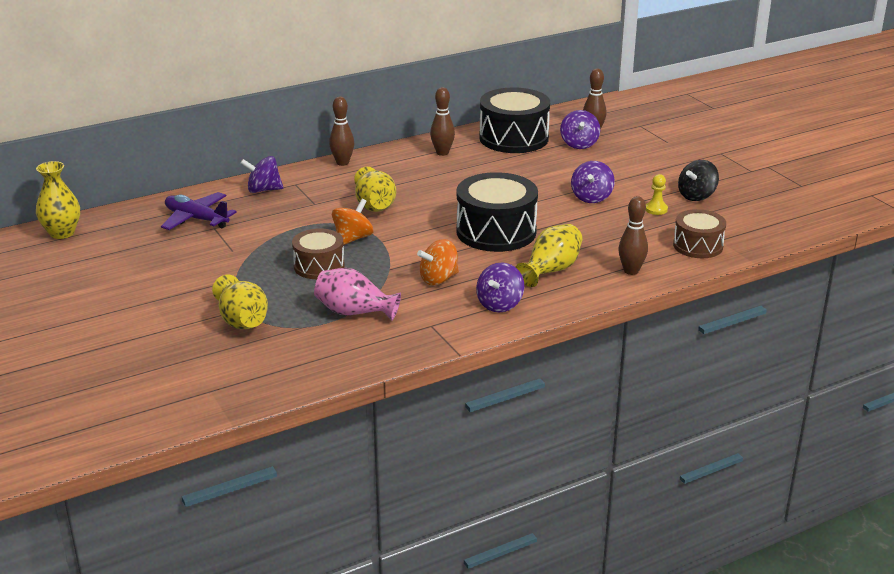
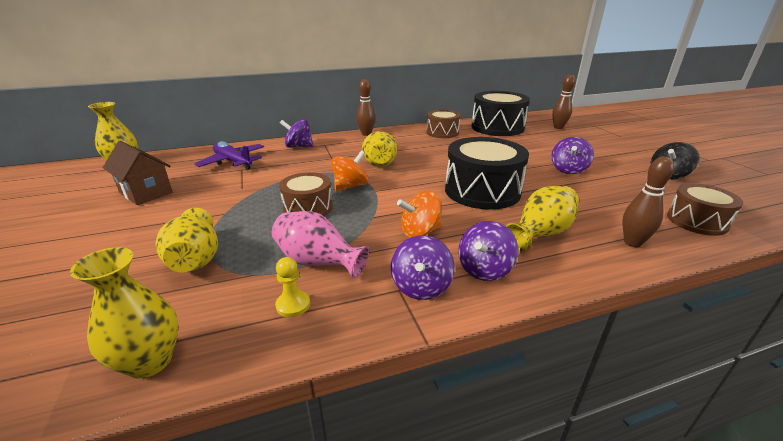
camera: 10 degrees right, 0 degrees up
brown bowling pin [430,87,455,156] -> brown drum [427,110,461,138]
purple spinning top [560,110,600,149] -> purple spinning top moved to [391,235,455,300]
yellow pawn [645,174,668,215] -> yellow pawn moved to [275,257,310,317]
none -> yellow vase [70,247,179,379]
none -> brown house [103,141,173,205]

